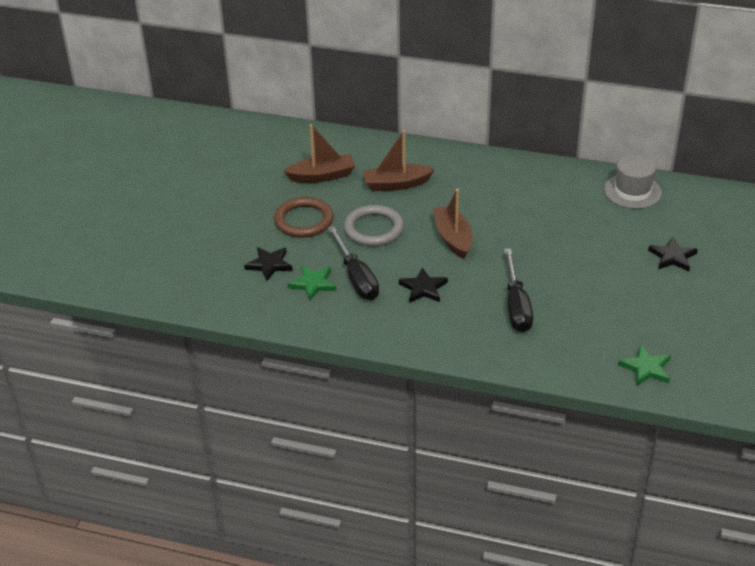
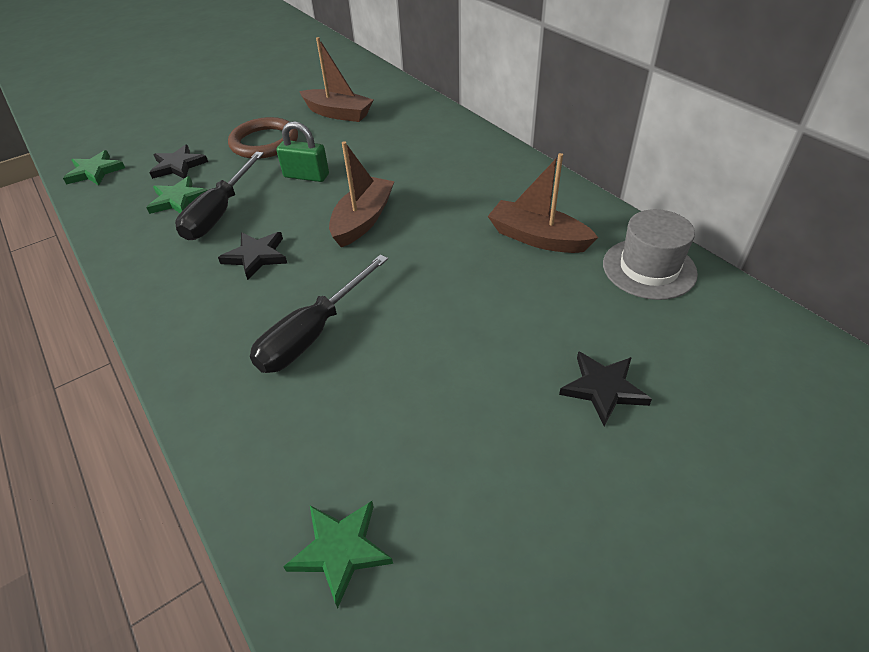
camera: 40 degrees right, 5 degrees up
grey ring [344,205,404,246] -> green padlock [276,121,329,182]
brown boat [363,130,435,191] -> brown boat moved to [488,153,598,253]
none -> green star [63,150,125,185]

